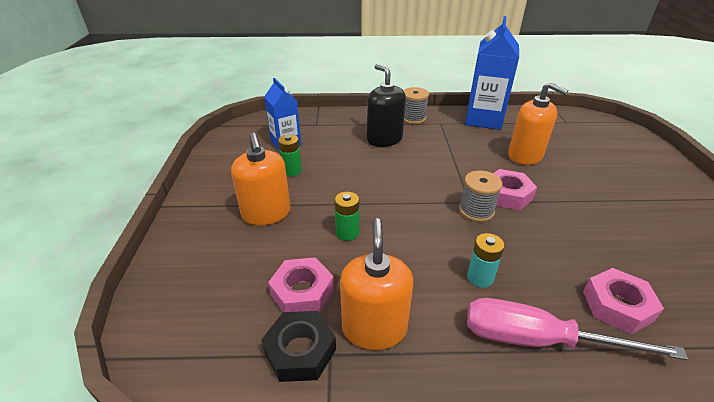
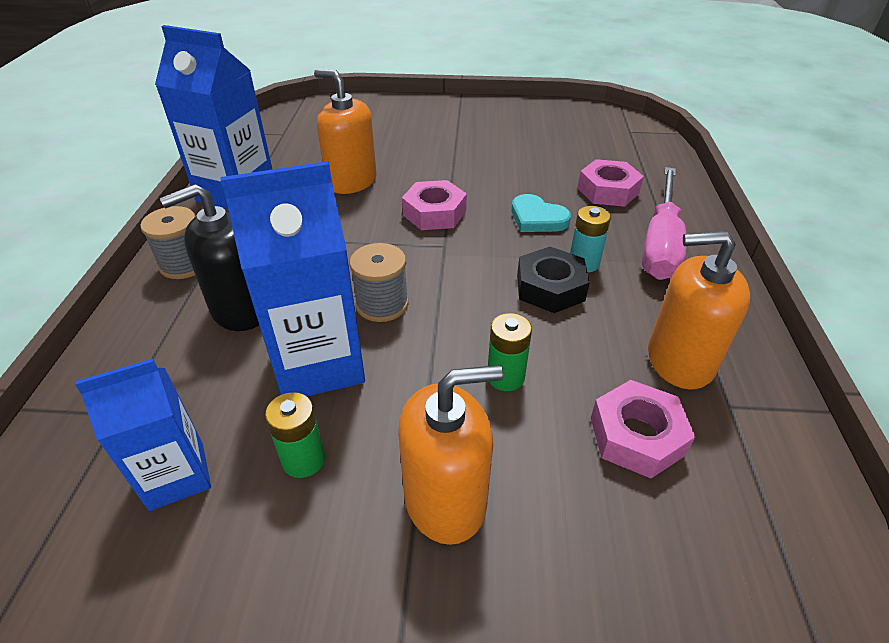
camera: 85 degrees left, 5 degrees up
black nut [261,311,336,382] -> black nut moved to [517,247,590,313]
grey spool [459,170,502,222] -> grey spool moved to [349,243,409,322]
orange soap dispenser [508,82,568,165] -> orange soap dispenser turned 105 degrees counterclockwise [314,69,377,194]
none -> blue carton [220,161,365,396]
none -> turquoise heart [512,194,571,232]

